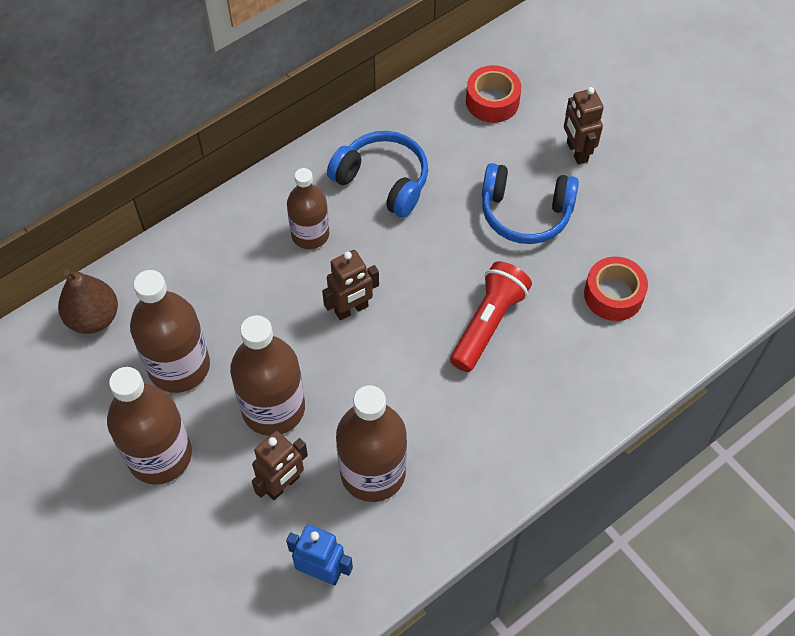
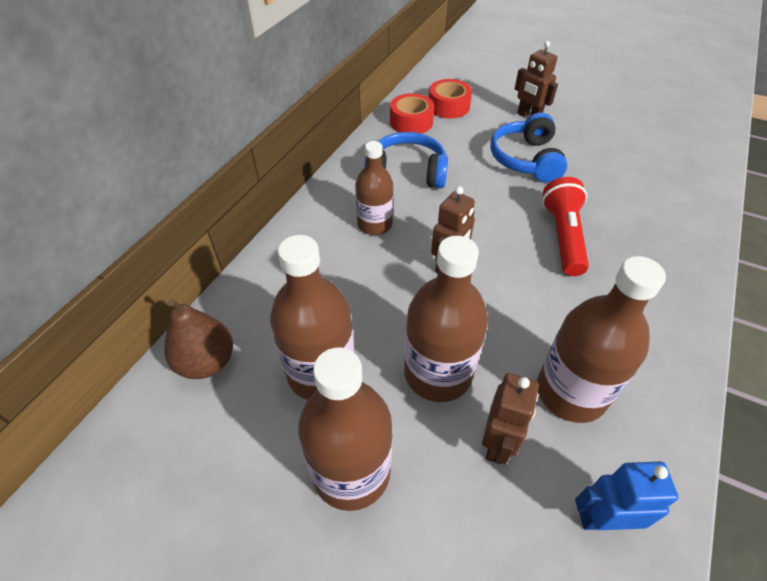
camera: 25 degrees left, 10 degrees down
blue headphones [482,163,579,244] -> blue headphones turned 105 degrees clockwise [490,113,567,183]
red tape [584,257,648,321] -> red tape moved to [390,93,434,134]

